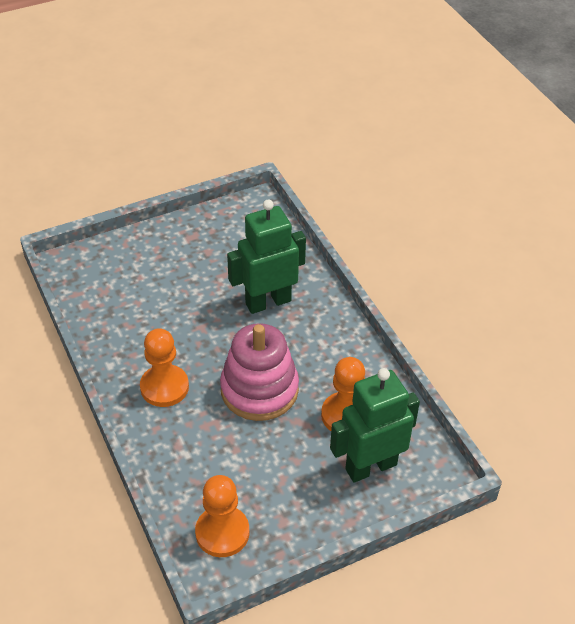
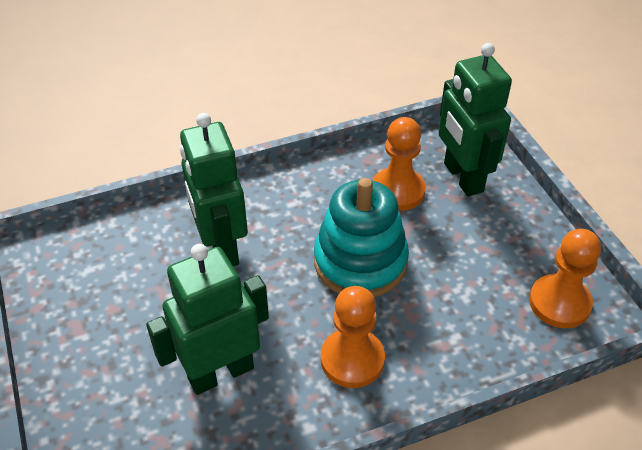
camera: 85 degrees left, 0 degrees up
pink stacking toy [220,323,299,421] -> turquoise stacking toy [314,178,409,297]
none -> green robot [146,244,269,395]

